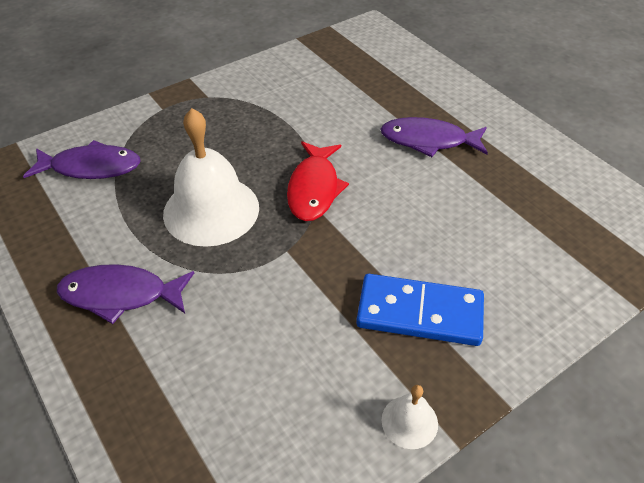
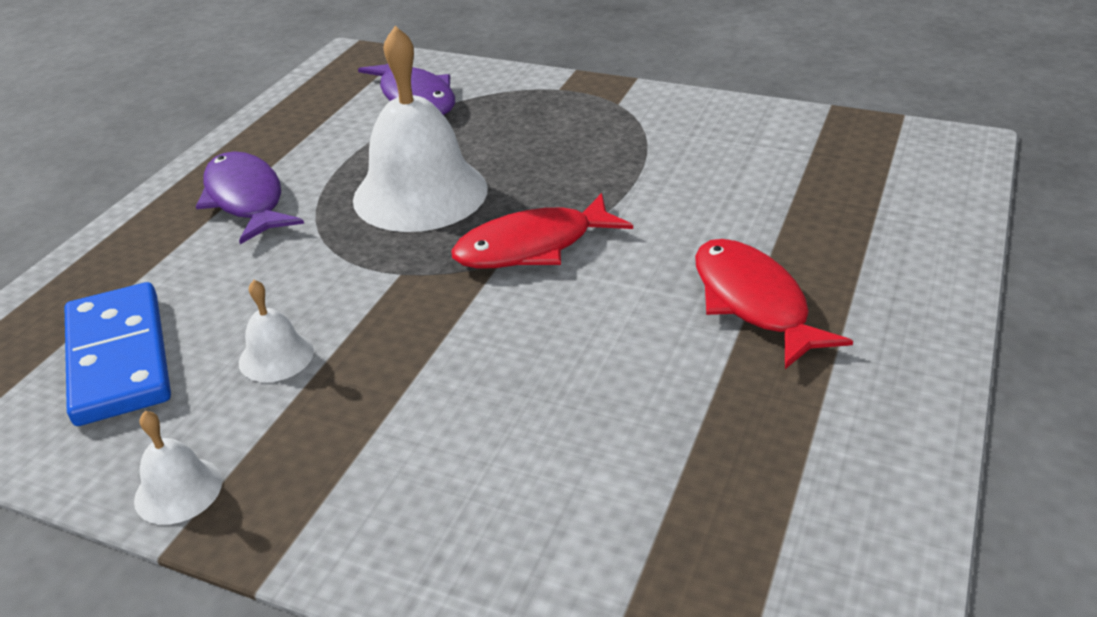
camera: 60 degrees right, 10 degrees down
blue domino [356,274,484,346] -> blue domino moved to [64,282,171,426]
purple fish [380,117,488,157] -> red fish [695,239,853,369]
none -> white bell [239,280,314,382]

